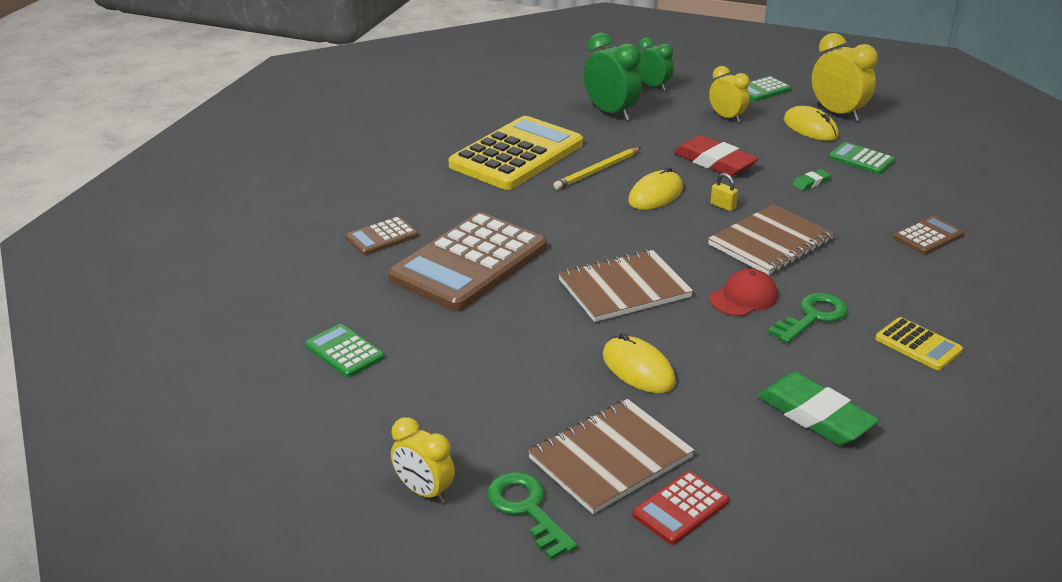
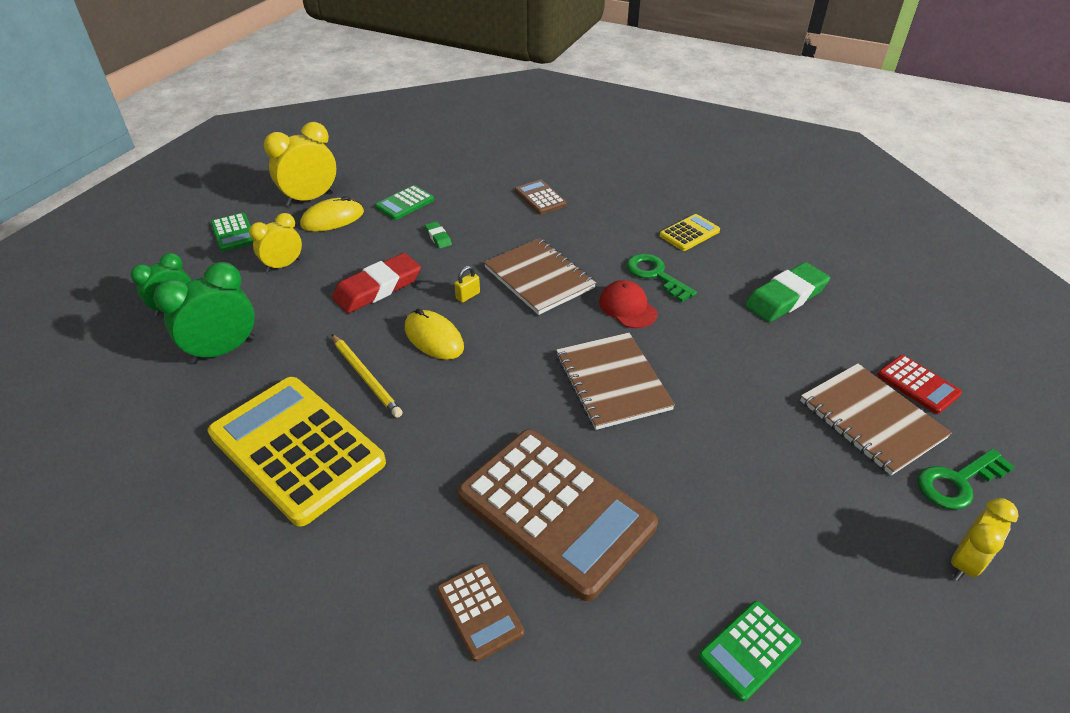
camera: 85 degrees left, 10 degrees up
yellow mouse [603,333,676,393] -> none

